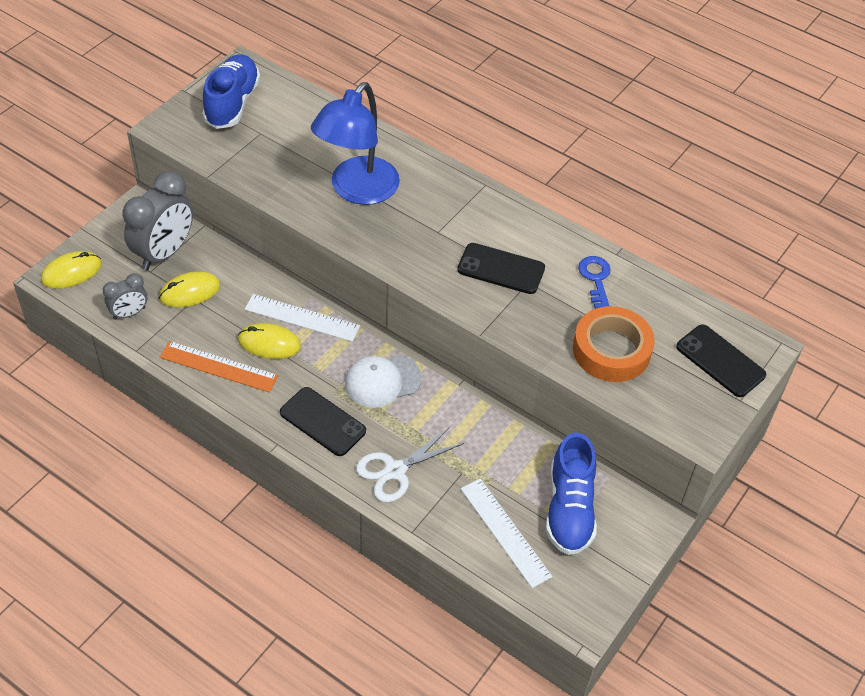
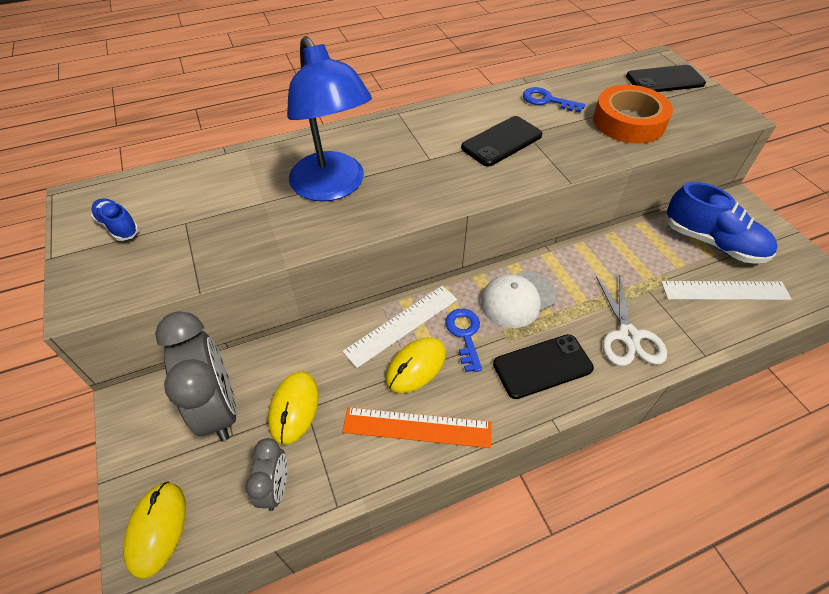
camera: 55 degrees left, 0 degrees up
orange ruler [160,341,278,392] -> orange ruler turned 45 degrees clockwise [342,407,492,448]
blue shoe [202,54,260,129] -> blue shoe [91,198,139,241], size x0.52
white cap [345,356,422,408] -> white cap turned 45 degrees clockwise [480,271,557,328]
none -> blue key [445,309,482,372]

